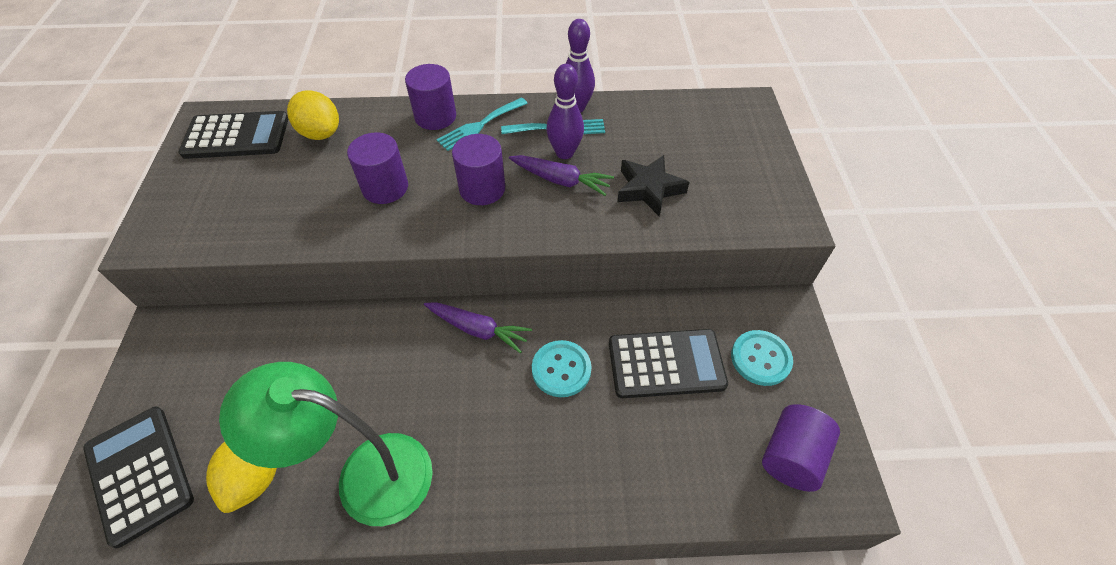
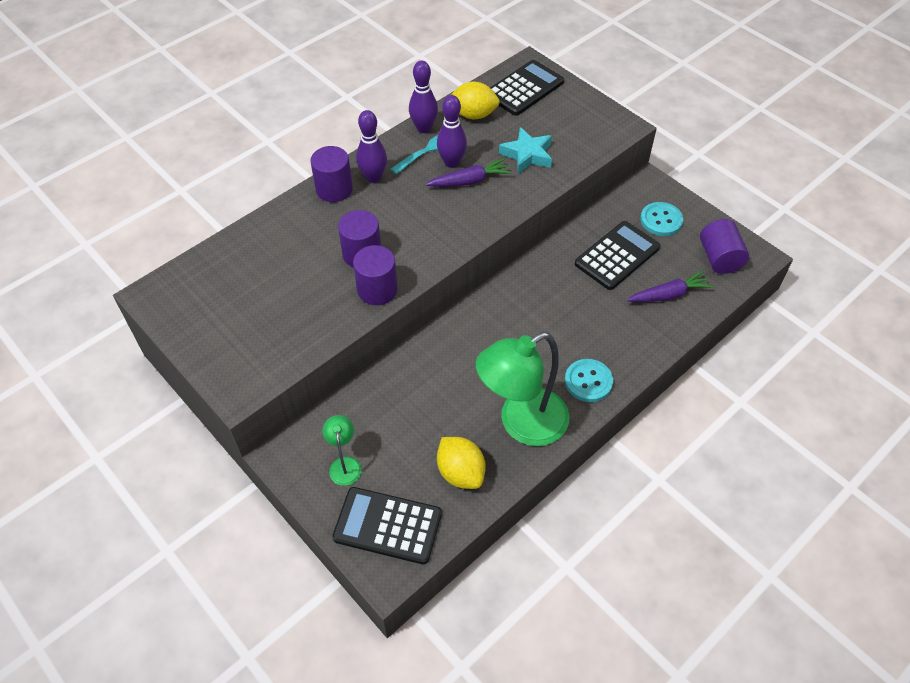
camera: 40 degrees left, 0 degrees up
black calculator [179,111,288,159] -> black calculator moved to [490,60,564,116]
yellow lemon [287,90,339,140] -> yellow lemon moved to [451,82,500,119]
purple carrot [424,302,532,353] -> purple carrot moved to [627,271,714,302]
turquoise fork [436,97,528,151] -> purple bowling pin [356,110,387,183]
purple cylinder [452,134,505,205] -> purple cylinder moved to [353,245,398,305]
turquoise button [532,340,592,397] -> turquoise button moved to [565,359,613,402]
black star [617,155,689,216] -> turquoise star [499,127,552,174]
none -> green lamp [323,415,361,486]

